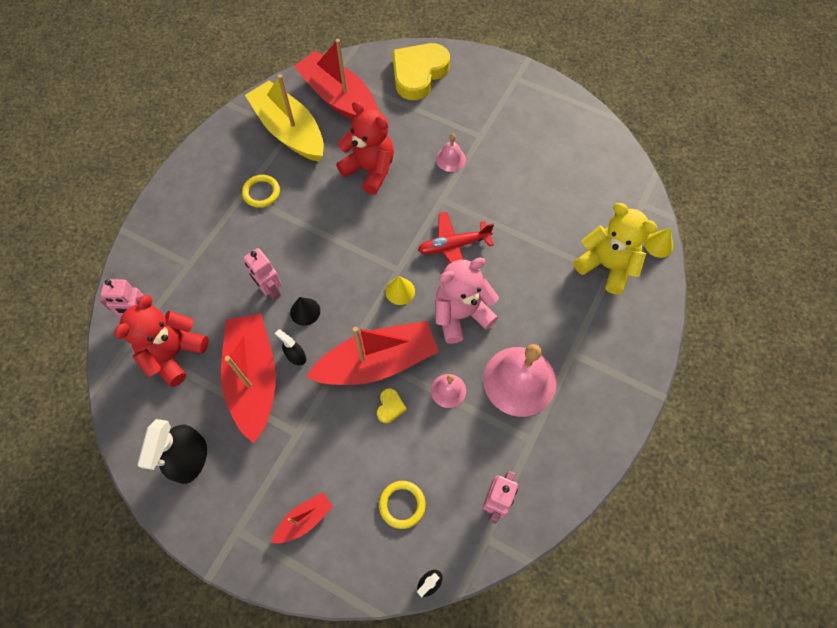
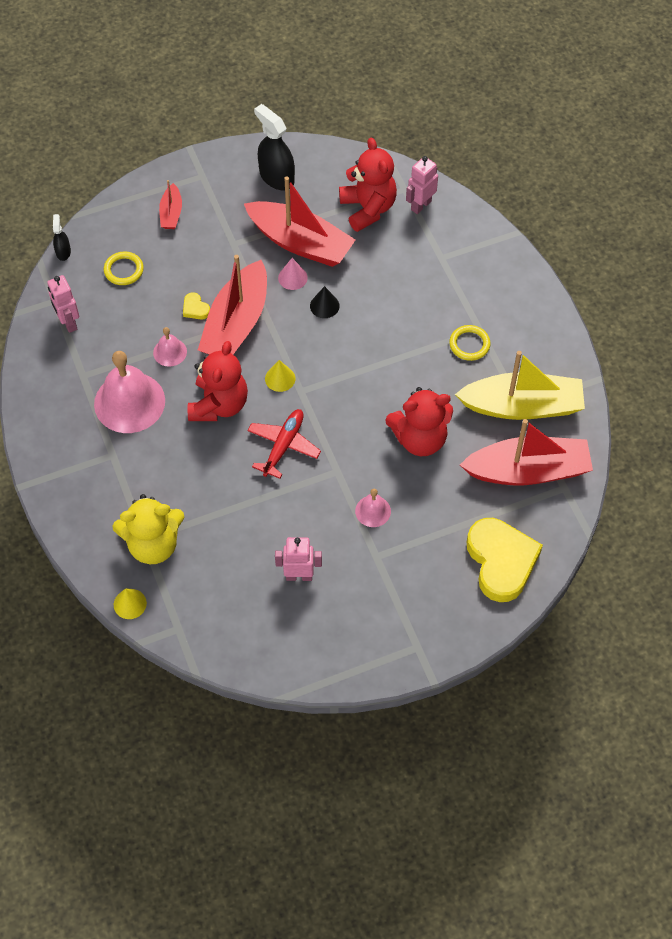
camera: 130 degrees right, 5 degrees down
pink robot [243,248,282,300] -> pink robot moved to [275,537,322,581]
black spray bottle [275,329,306,365] -> pink cone [278,258,308,290]
pink teddy bear [435,257,499,344] -> red teddy bear [188,341,248,421]

